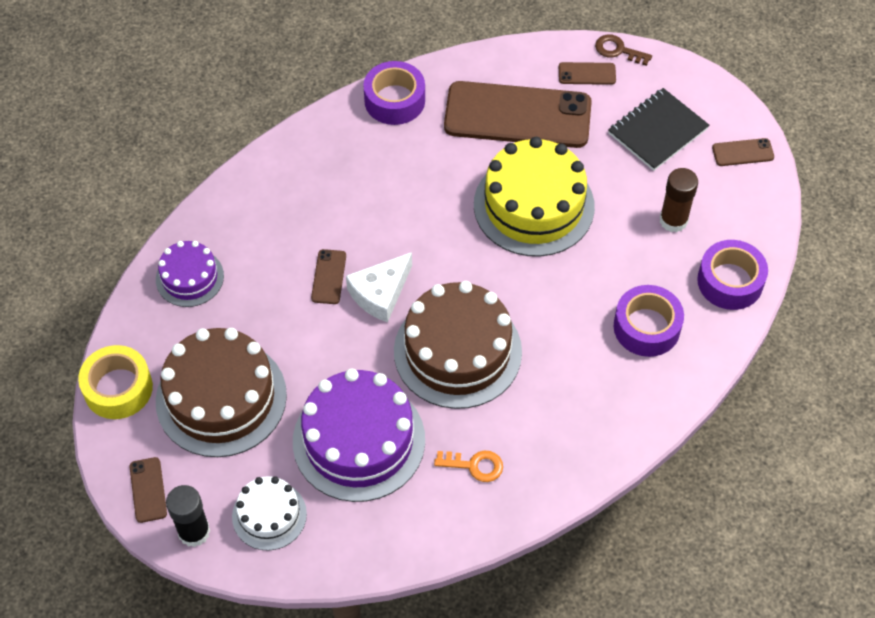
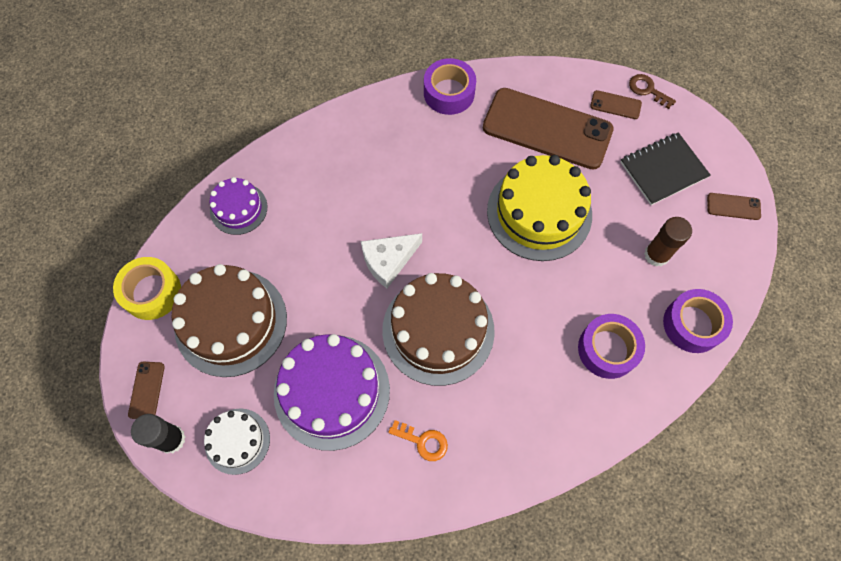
camera: 15 degrees right, 10 degrees up
brown phone [311,249,346,304] -> none

